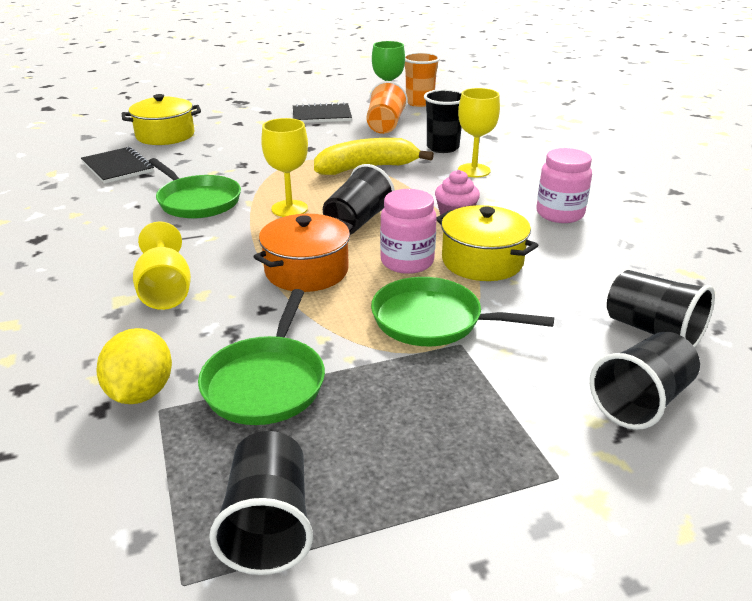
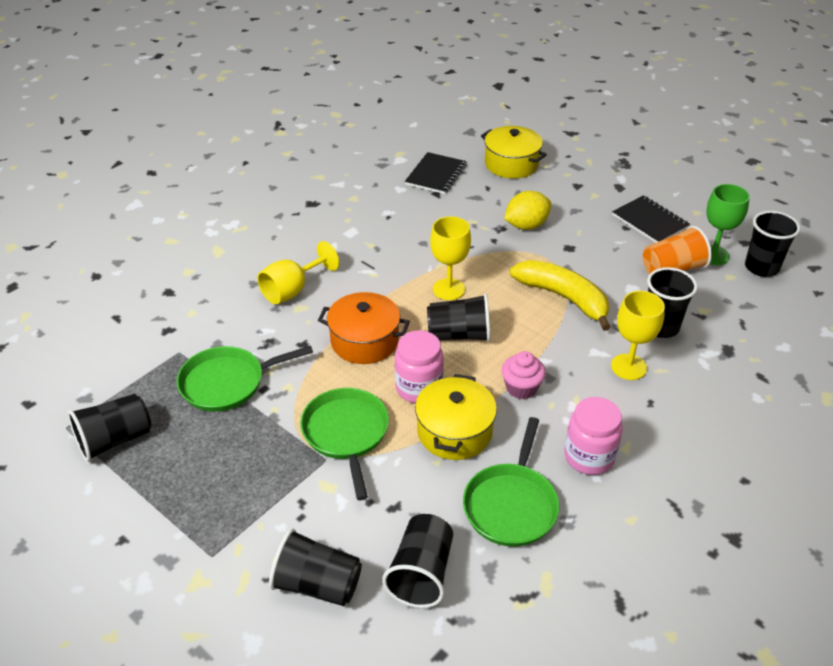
camera: 60 degrees right, 10 degrees up
yellow lemon [97,328,172,404] -> yellow lemon moved to [504,191,551,230]
green pan [148,158,241,219] -> green pan moved to [463,417,559,547]
orange cup [405,52,440,107] -> black cup [745,211,800,277]

